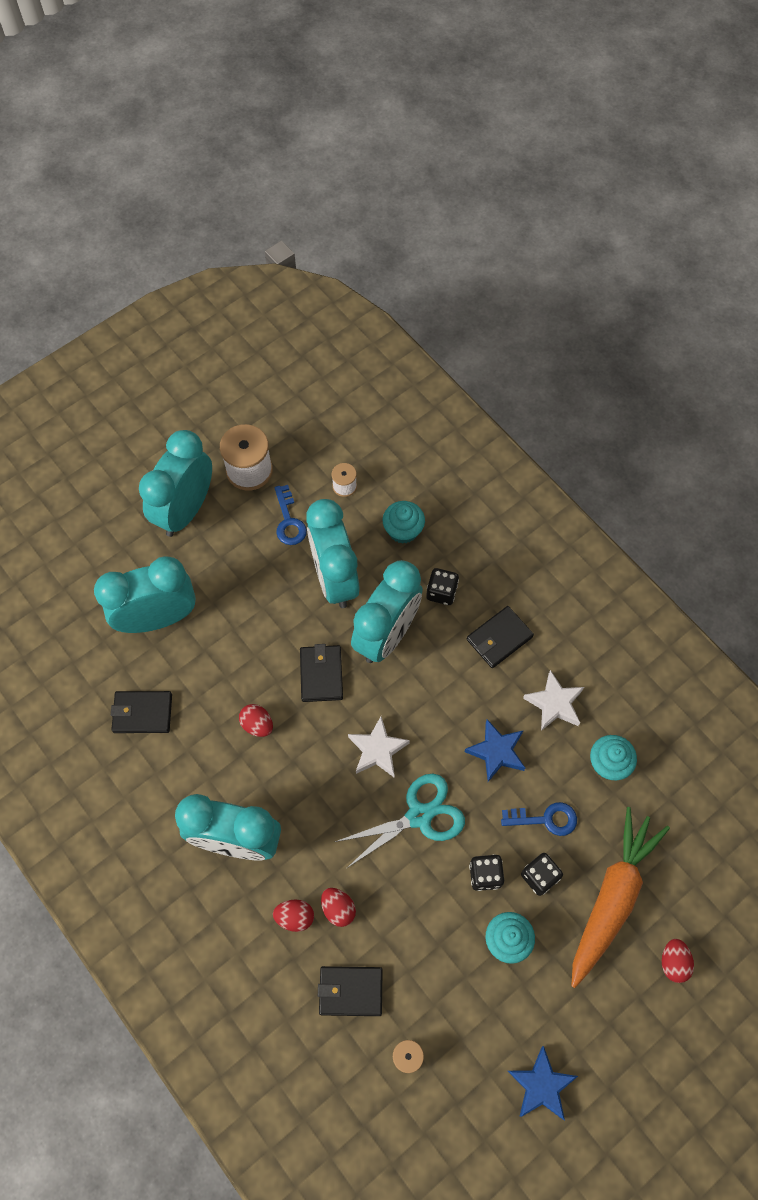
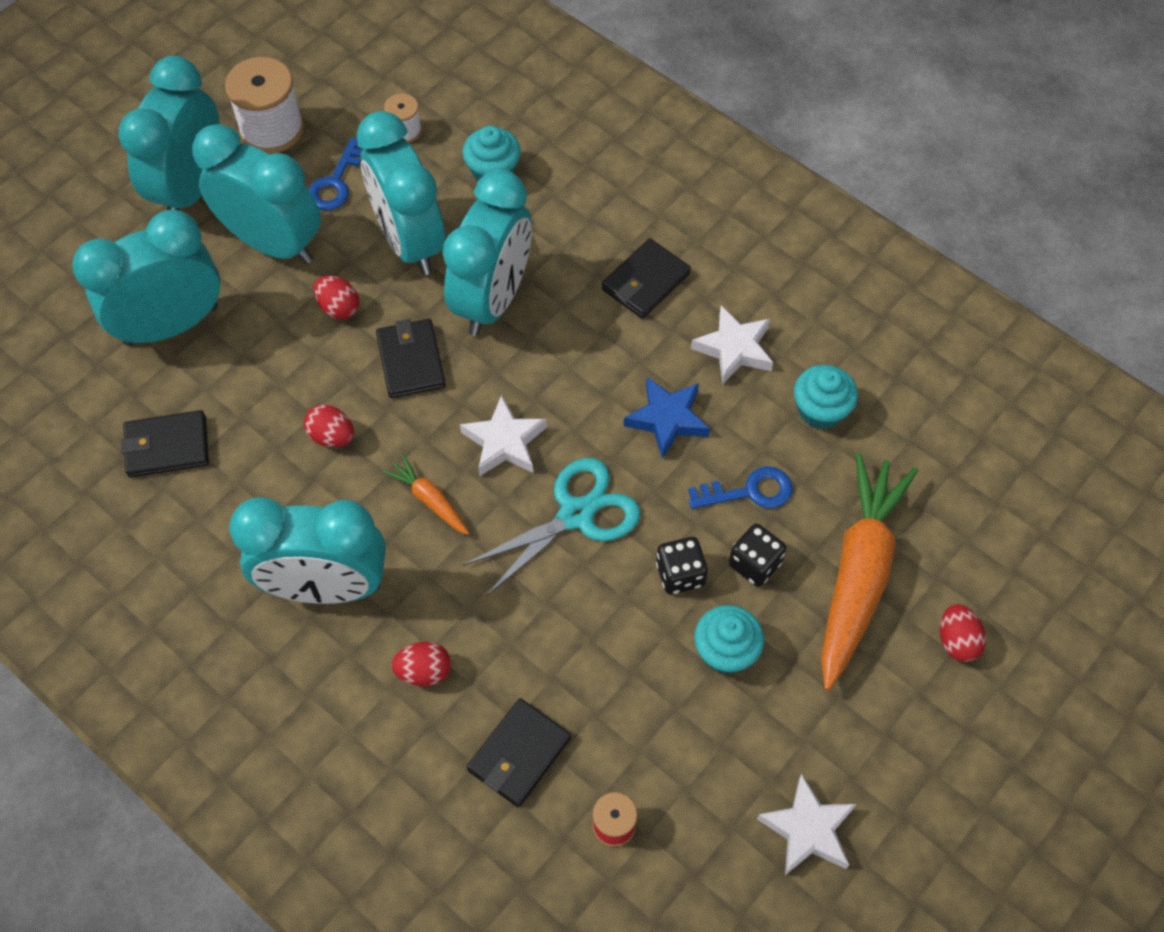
camera: 10 degrees left, 5 degrees down
blue key [275,485,307,545] -> blue key turned 45 degrees clockwise [308,137,362,211]
black wallet [318,966,383,1016] -> black wallet turned 45 degrees counterclockwise [467,698,571,807]
red egg [321,888,356,927] -> red egg moved to [313,275,359,320]
black dice [426,568,459,605] -> none
blue star [508,1046,578,1120] -> white star [757,774,857,875]
none -> turquoise clock [192,124,321,264]
none -> orange carrot [383,455,469,535]

